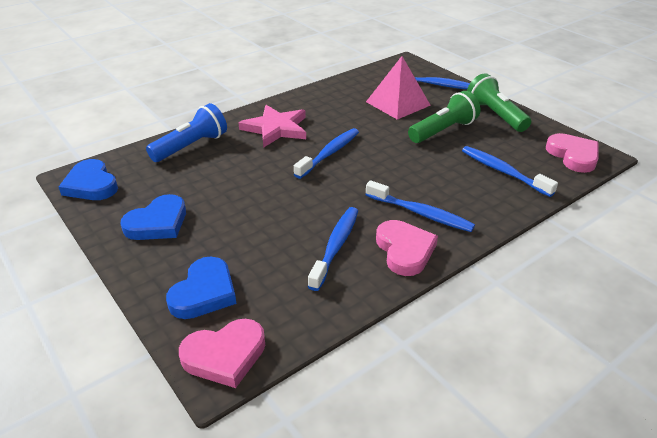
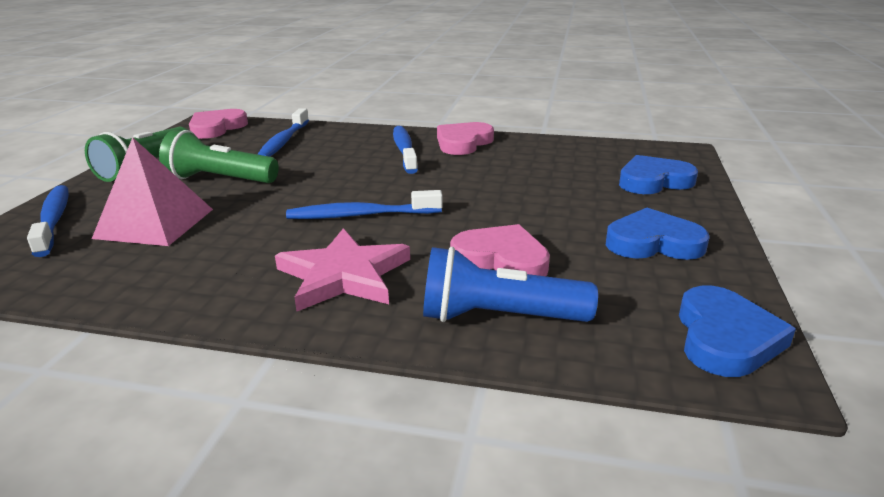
camera: 130 degrees left, 10 degrees down
pink heart [179,319,265,388] -> pink heart moved to [450,224,550,276]
blue toothbrush [308,207,358,291] -> none

